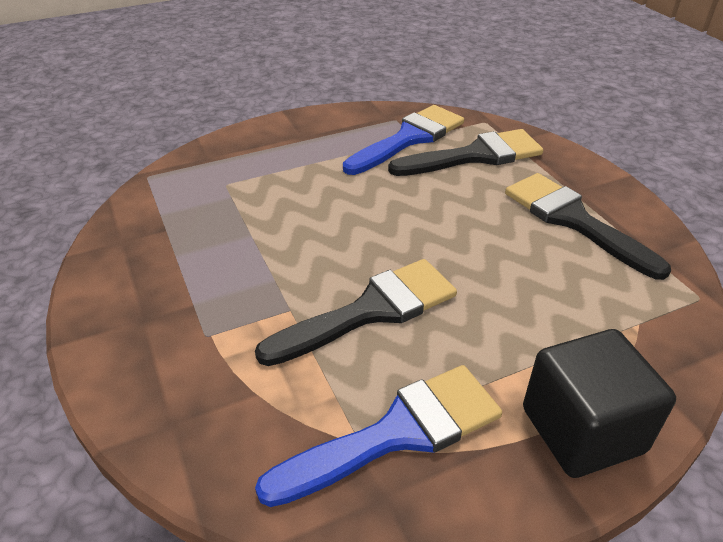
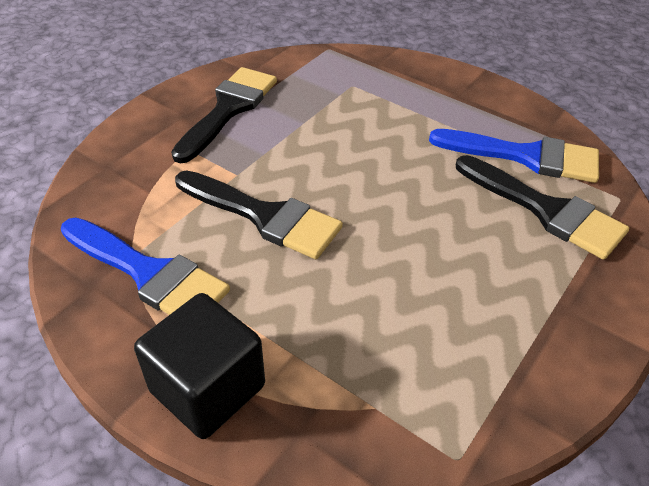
camera: 60 degrees right, 5 degrees up
black brush [505,173,671,280] -> black brush moved to [171,67,277,163]

